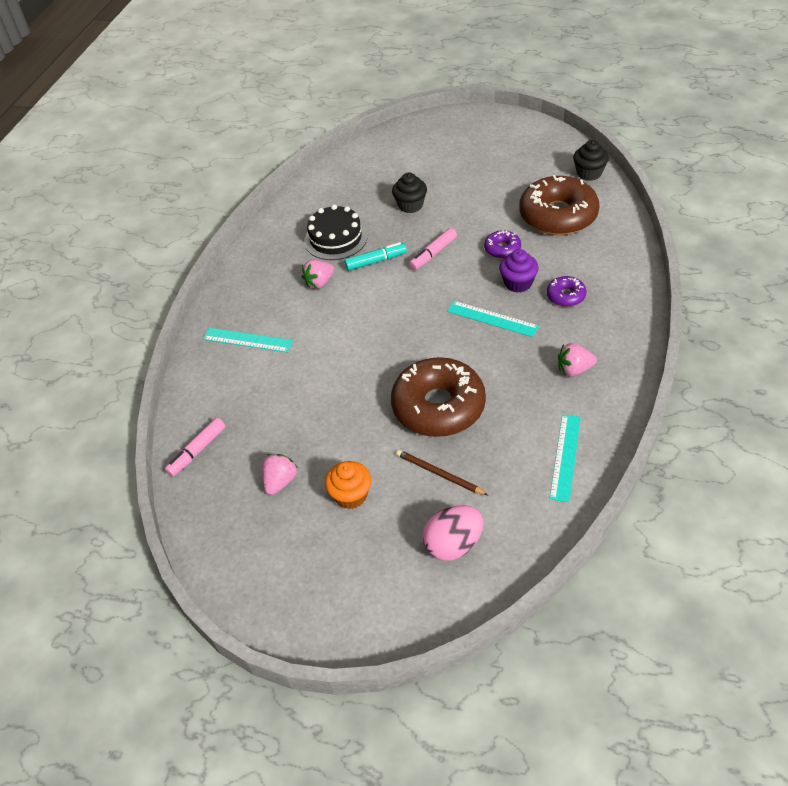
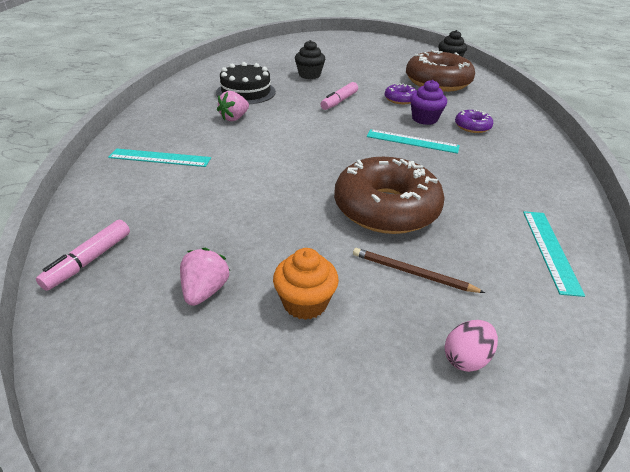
camera: 15 degrees left, 10 degrees down
turquoise marker [344,242,407,271] -> none
pink egg [422,505,484,561] -> pink egg [445,320,498,372], size x0.63
pink strawberry [558,343,597,376] -> none

